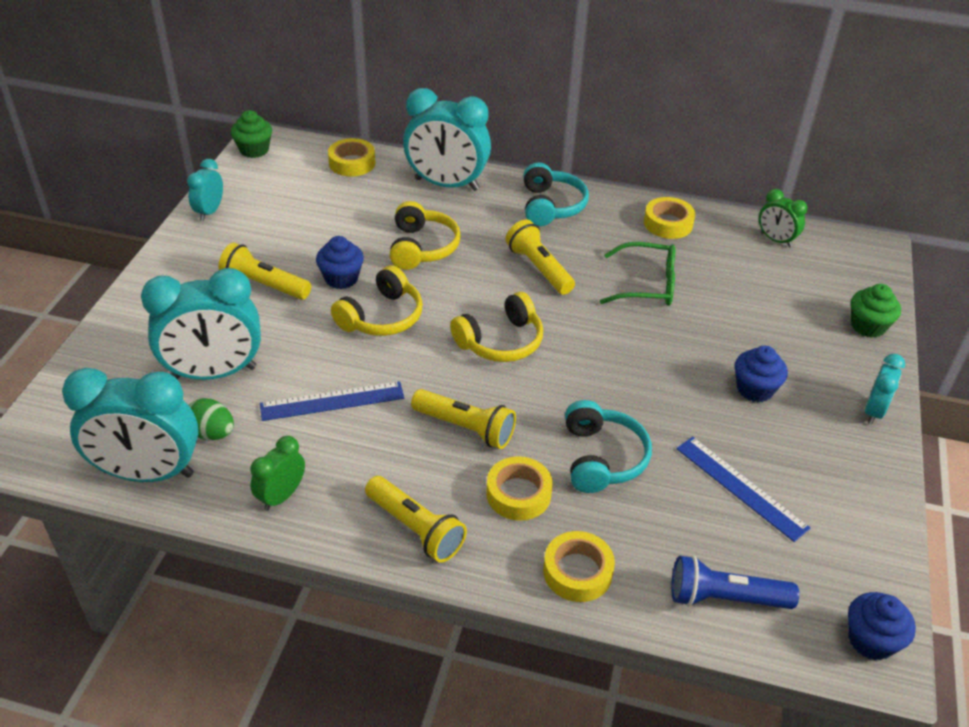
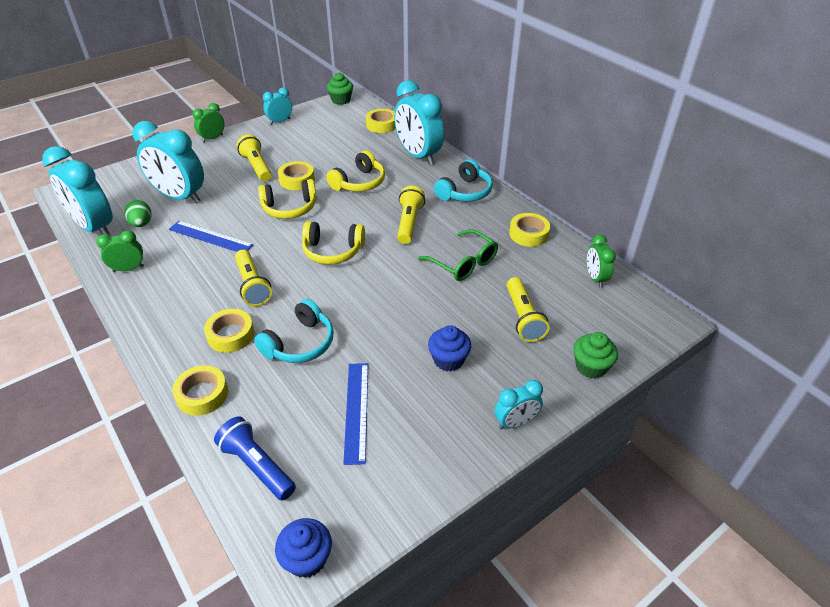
camera: 40 degrees right, 0 degrees up
blue cupcake [316,236,364,289] -> yellow tape [278,161,315,190]
yellow flashlight [365,476,467,563] -> yellow flashlight moved to [507,277,550,342]
none -> green clock [193,103,224,142]

